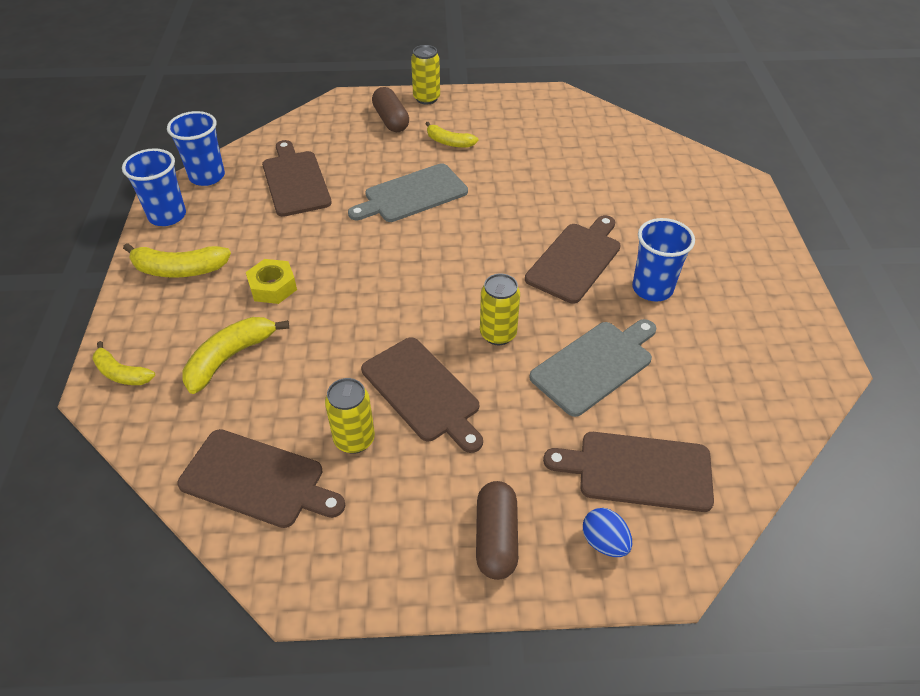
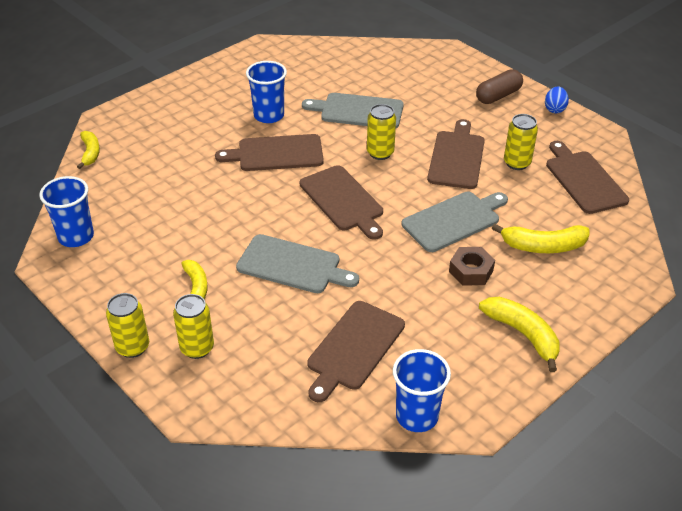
camera: 130 degrees left, 5 degrees down
yellow banana [92,341,155,385] -> yellow banana moved to [77,131,100,169]
blue cup [122,148,186,226] -> blue cup moved to [39,176,94,247]
yellow nut [246,259,297,304] -> brown nut [449,247,495,286]
brown capsule [372,87,409,132] -> yellow can [173,294,214,359]
brown cutting board [543,432,714,512] -> brown cutting board moved to [300,165,383,240]
blue egg [583,508,632,557] -> blue egg moved to [545,87,569,113]
none -> grey cutting board [401,192,508,252]

